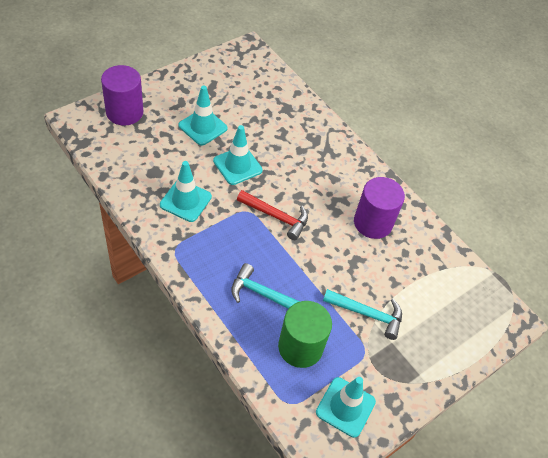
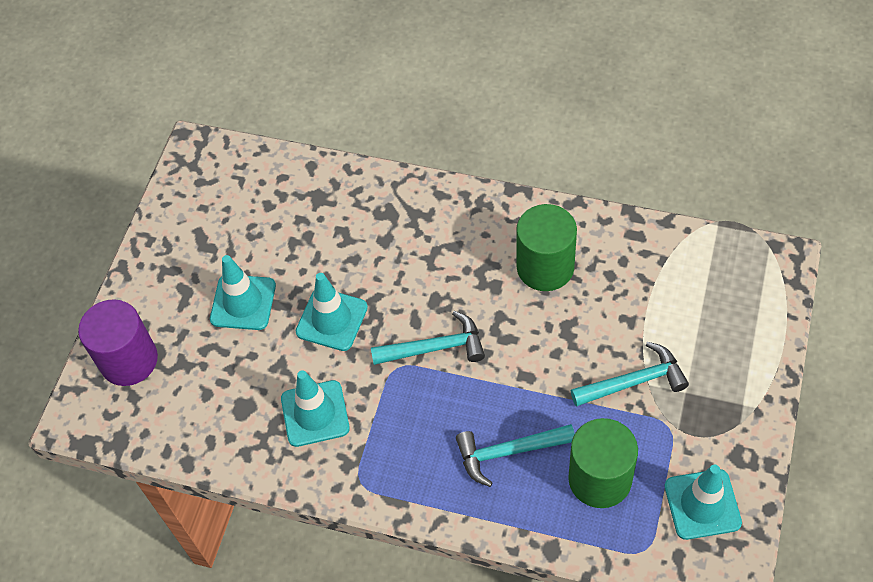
camera: 25 degrees left, 5 degrees up
red hammer [237,190,308,240] -> turquoise hammer [371,311,485,365]
purple cylinder [354,177,405,239] -> green cylinder [516,204,577,291]

